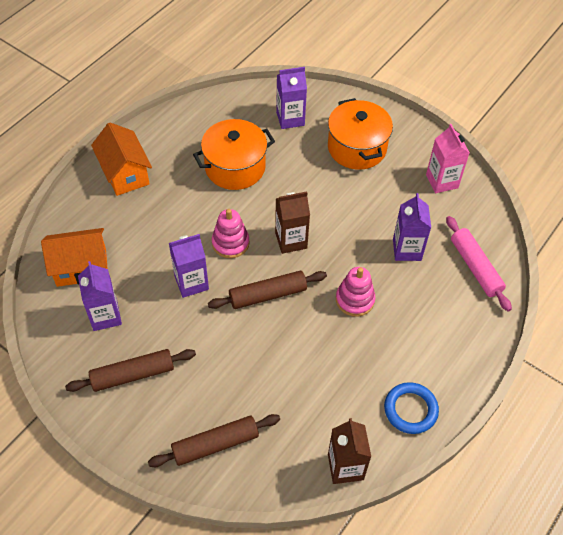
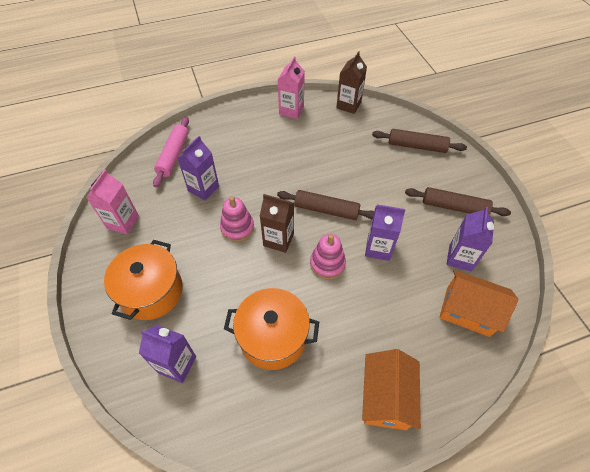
camera: 145 degrees left, 0 degrees up
pink stacking toy [336,267,375,317] -> pink stacking toy moved to [220,196,254,242]
blue ring [384,382,439,434] -> pink carton [277,56,305,119]

